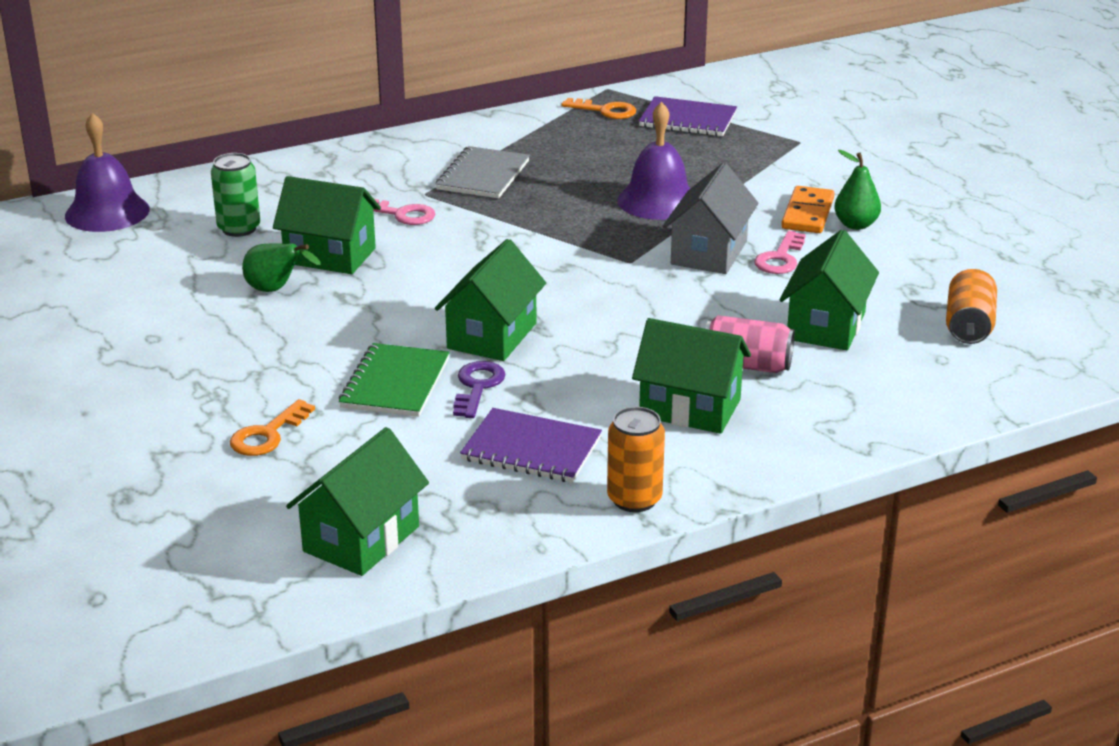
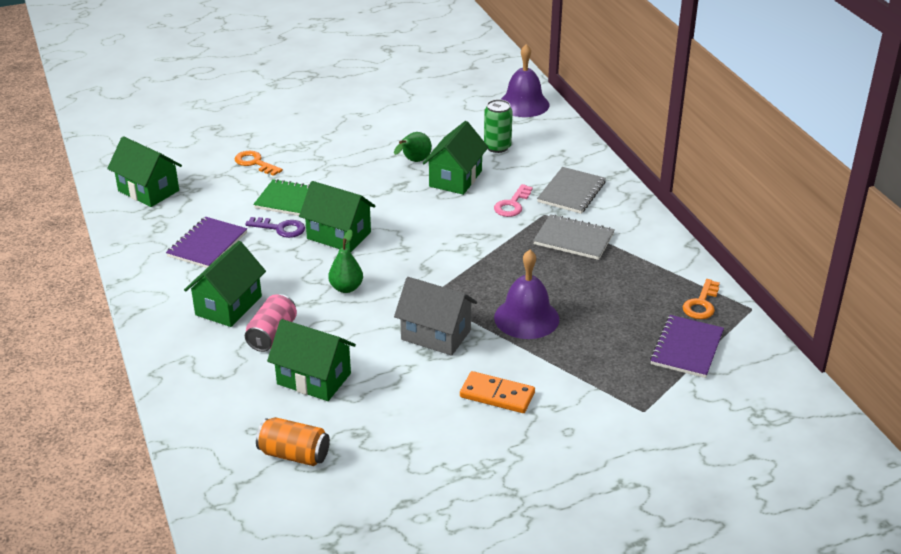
camera: 95 degrees right, 5 degrees up
orange can [607,407,665,512] -> none
pink key [754,231,806,274] -> none
green pear [834,150,881,230] -> green pear moved to [328,229,363,293]
none -> grey notebook [537,167,606,214]

